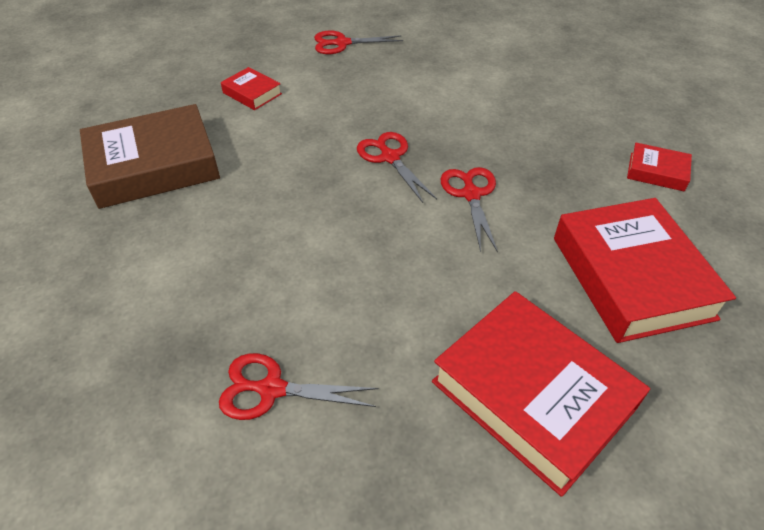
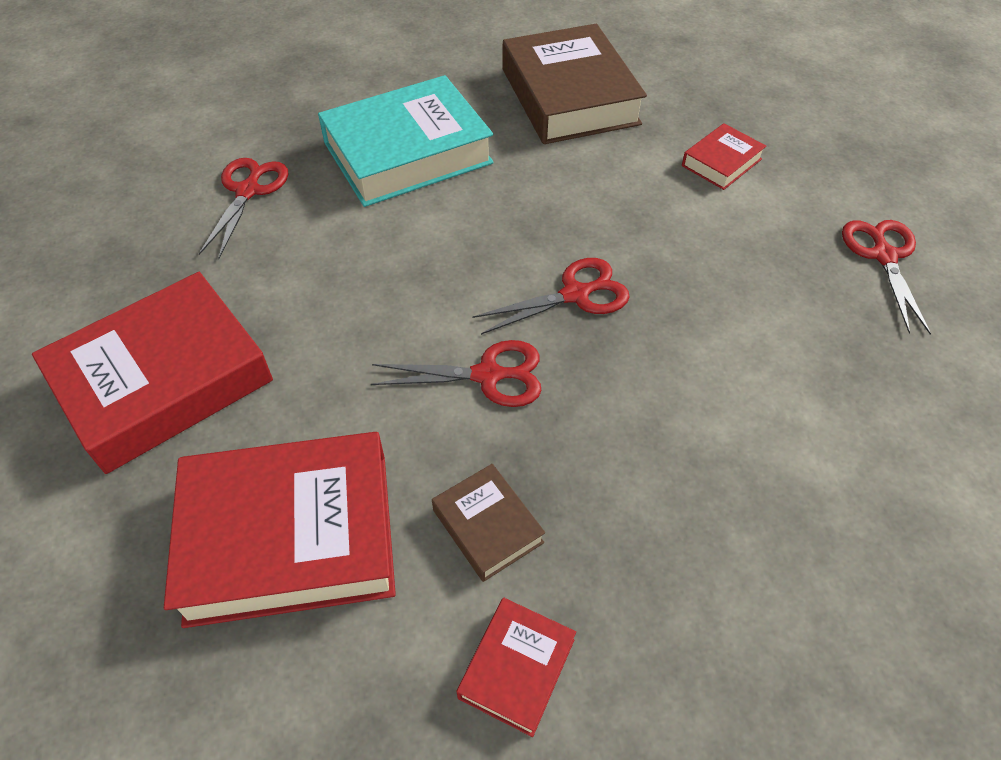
camera: 95 degrees right, 5 degrees up
none -> turquoise book [318,75,494,207]
none -> brown book [432,464,545,582]

